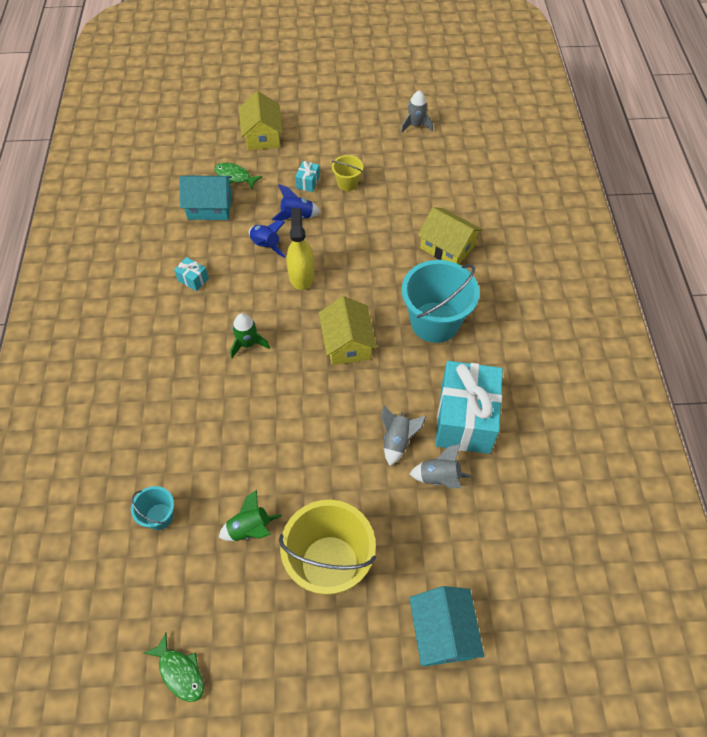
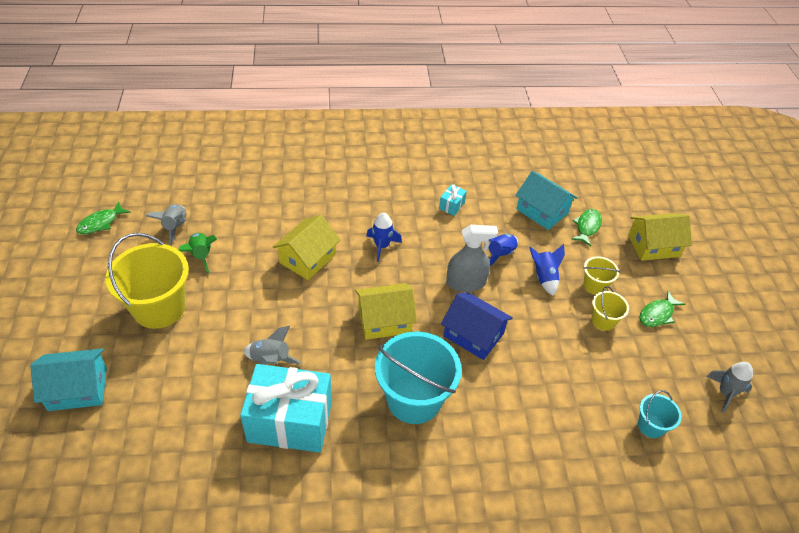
camera: 85 degrees right, 10 degrees down
turquoise bucket [131,486,174,530] -> turquoise bucket moved to [638,390,682,438]
turquoise house [179,175,232,220] -> turquoise house turned 45 degrees counterclockwise [516,171,578,230]
green rocket [230,313,270,358] -> blue rocket [366,213,402,262]
yellow spray bottle [287,208,314,290] -> grey spray bottle [446,225,498,292]
turquoise gift [295,161,320,192] -> yellow bucket [583,256,620,295]
grey rocket [410,444,472,488] -> grey rocket moved to [146,205,186,245]
yellow house [418,207,483,264] -> yellow house moved to [273,215,341,280]
none -> blue house [441,292,513,360]
none -> green fish [639,291,685,327]

